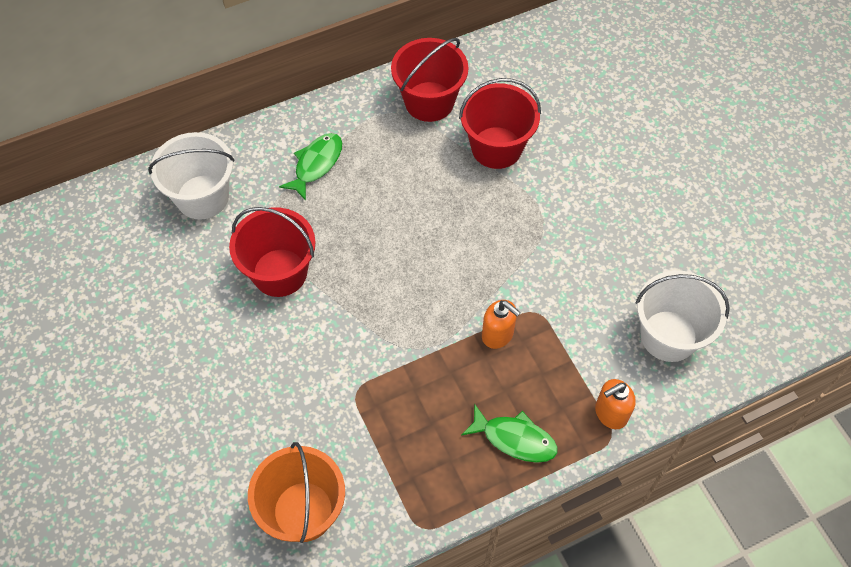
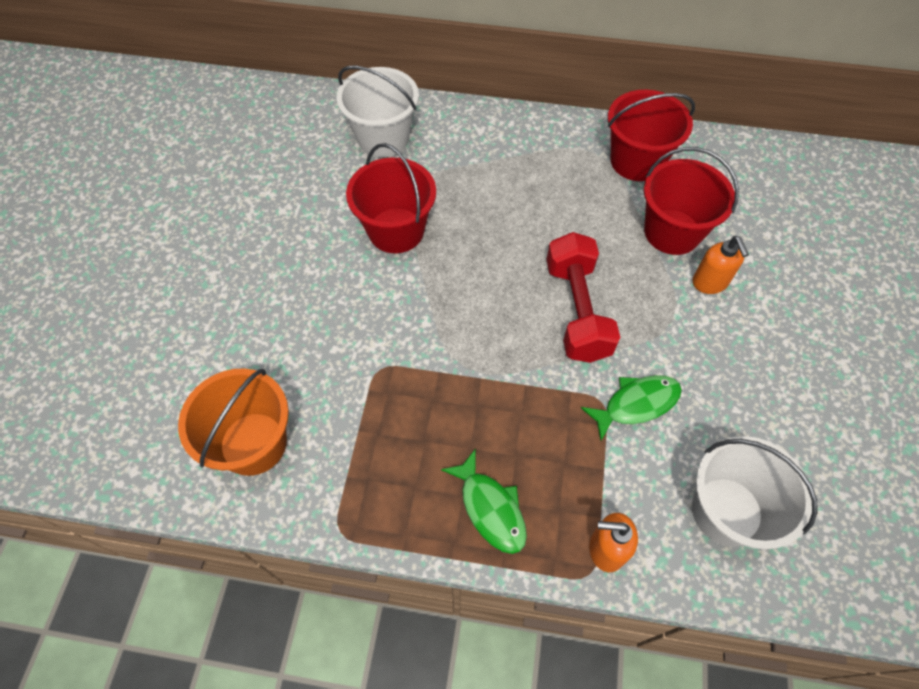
camera: 35 degrees right, 0 degrees up
green fish [279,133,342,201] -> green fish moved to [581,375,682,441]
orange soap dispenser [482,300,521,349] -> orange soap dispenser moved to [693,236,749,294]
none -> red dumbbell [546,232,620,363]

